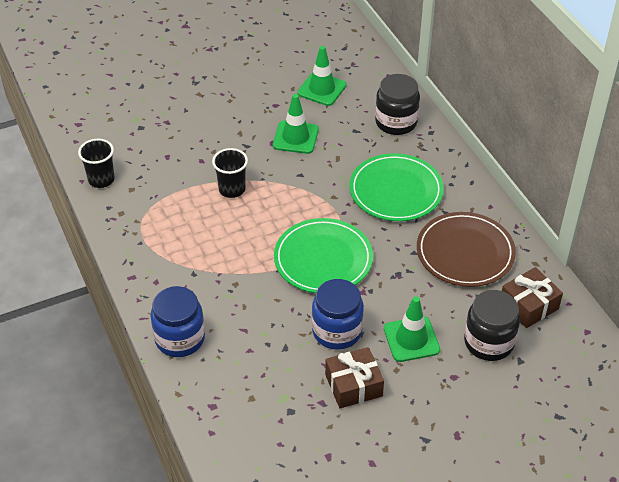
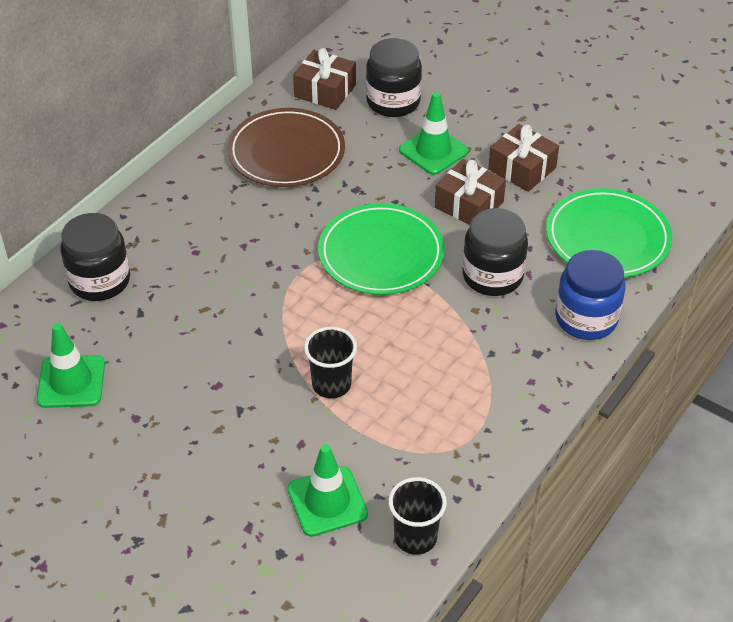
camera: 120 degrees left, 0 degrees up
green traffic cone [273,94,319,154] -> green traffic cone moved to [287,444,368,537]
blue jar [312,279,364,350] -> brown gift [435,159,506,225]
green plate [349,153,444,221] -> green plate moved to [546,188,672,278]
none -> black jar [463,208,528,296]

